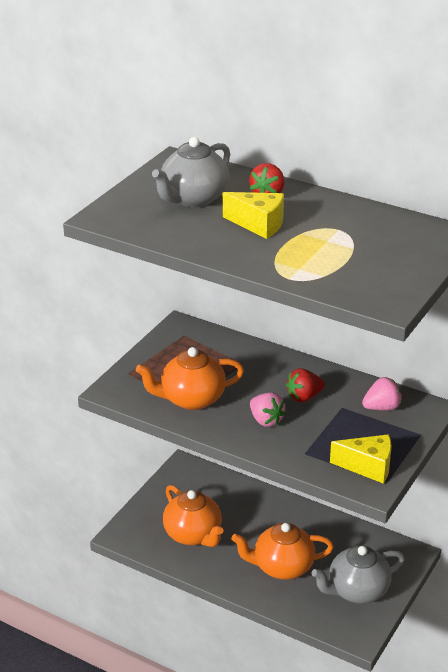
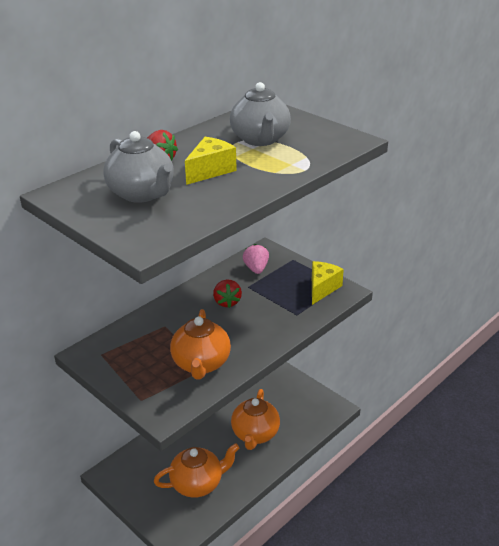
camera: 75 degrees left, 0 degrees up
pink strawberry [250,392,286,427] -> none
grey teapot [312,545,405,604] -> grey teapot moved to [230,82,291,146]

